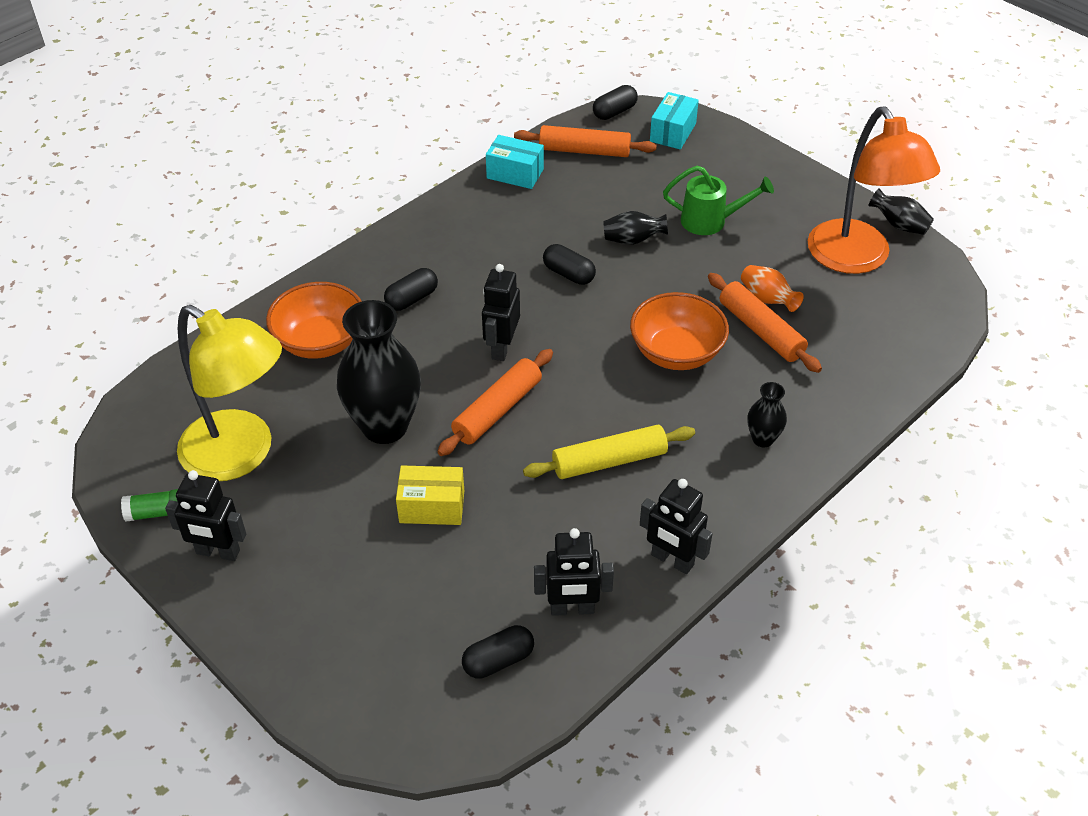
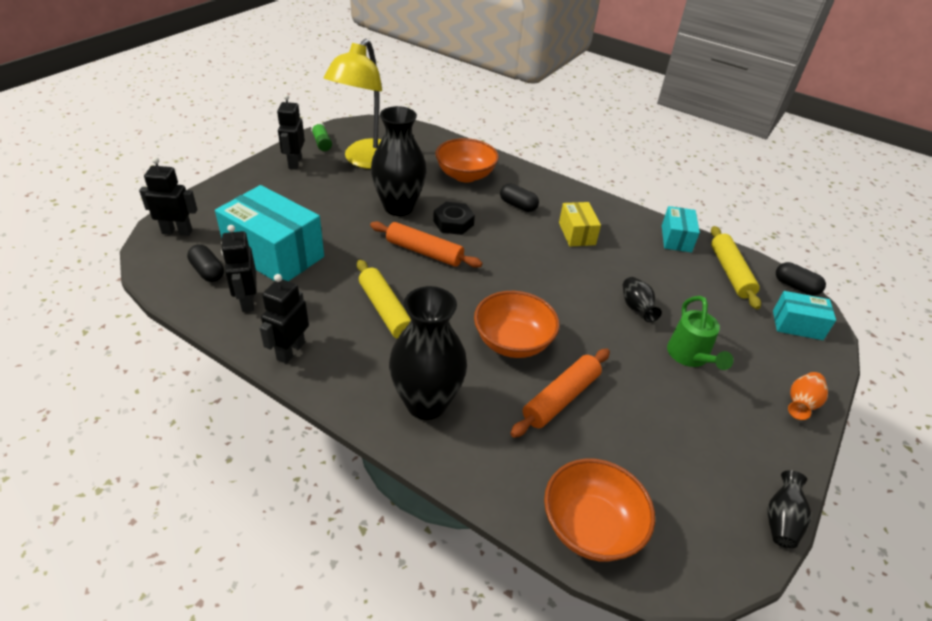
camera: 75 degrees right, 5 degrees down
yellow box [396,465,464,525] -> yellow box moved to [559,202,601,246]
black robot [482,264,520,361] -> black robot moved to [139,157,197,236]
orange rolling pin [514,125,657,157] -> yellow rolling pin [711,226,761,309]
black capsule [543,244,596,285] -> none
orange vase [741,265,804,312] -> orange vase moved to [788,372,828,420]
black vase [747,382,787,448] -> black vase [389,286,467,420], size x2.12
orange lamp [807,106,940,274] -> none
none -> turquoise box [215,185,324,281]
none -> black nut [433,202,475,235]
none -> orange bowl [544,458,655,562]

